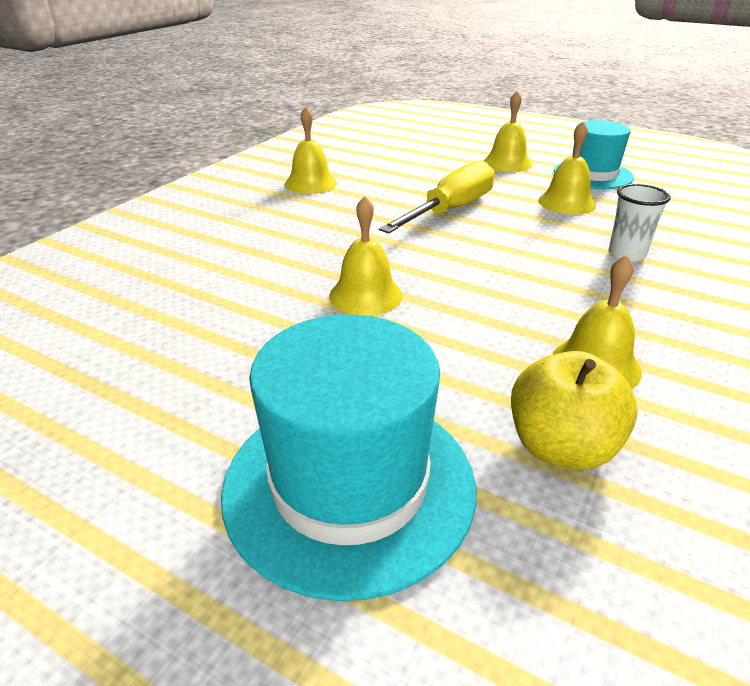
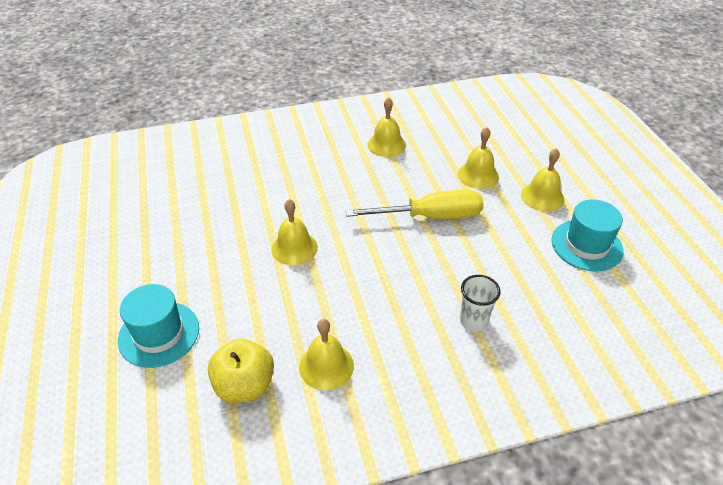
camera: 45 degrees right, 10 degrees up
turquoise hat [221,314,476,601] -> turquoise hat [118,284,199,368], size x0.66
yellow bell [538,122,596,215] -> yellow bell moved to [458,127,499,189]

